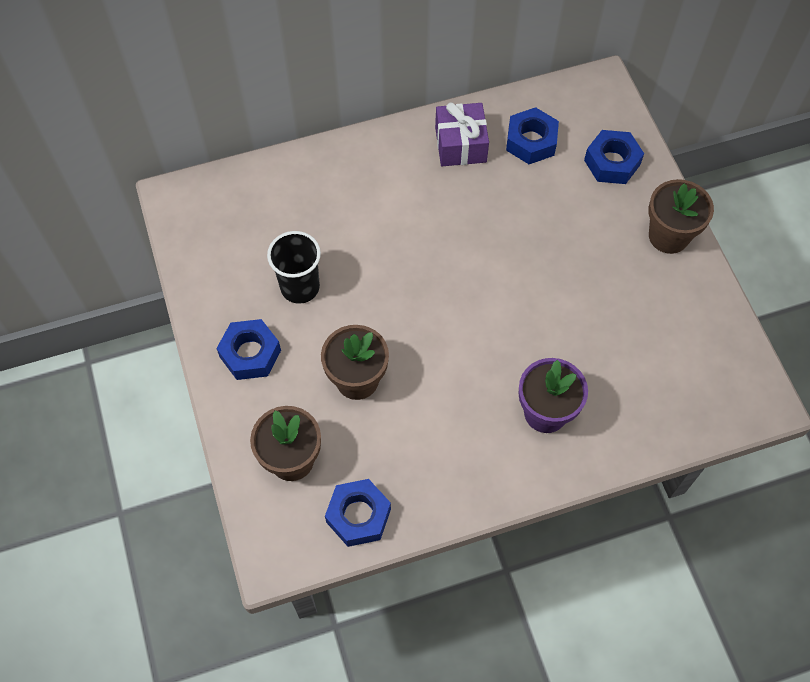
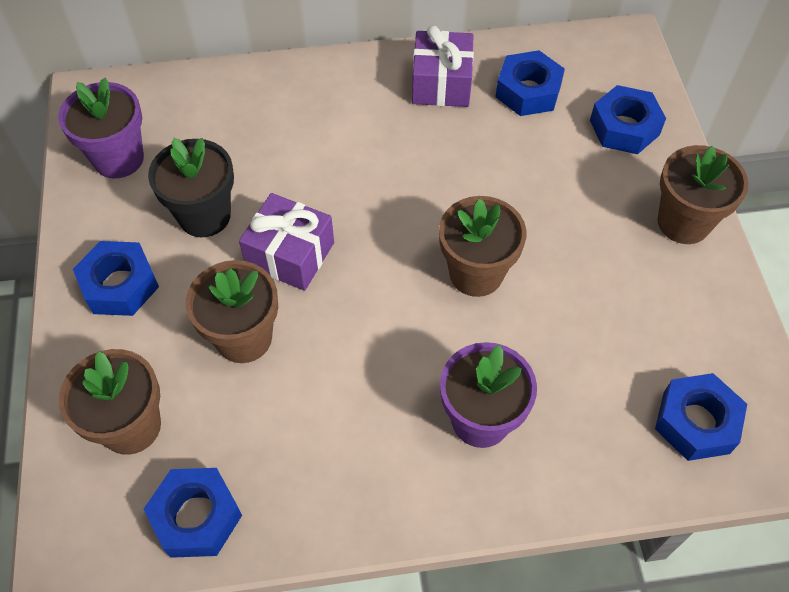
camera: 10 degrees right, 5 degrees down
black cup [267,231,321,304] -> black flower pot [148,138,234,237]
none -> purple flower pot [58,78,144,178]
none -> purple gift [239,193,334,291]
none -> brown flower pot [439,196,526,297]
none -> blue nut [655,373,747,461]

